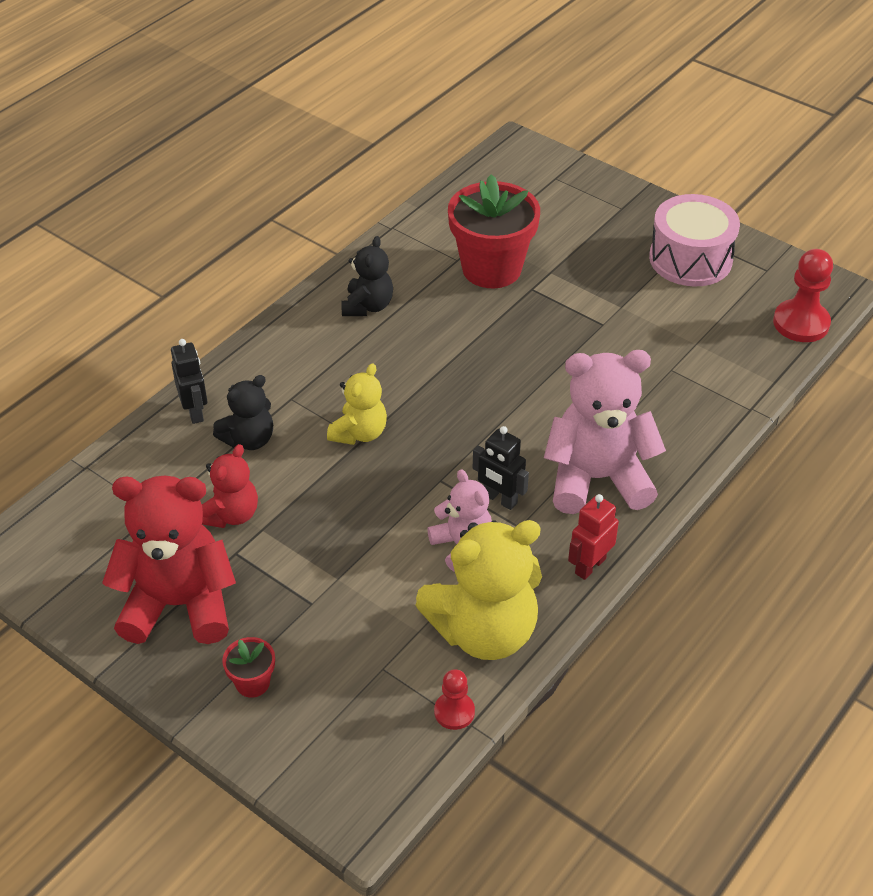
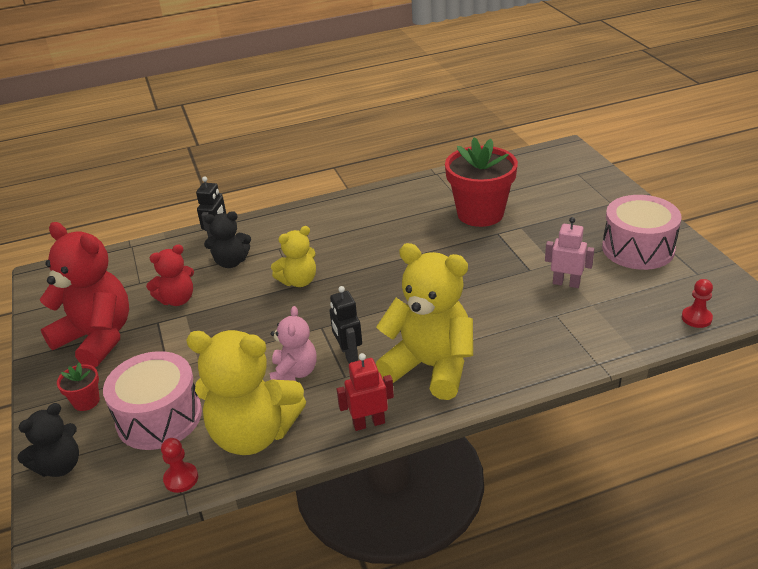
camera: 35 degrees right, 10 degrees down
black teddy bear [341,236,393,316] -> black teddy bear moved to [17,403,79,477]
pink teddy bear [544,350,666,514] -> yellow teddy bear [376,243,473,400]
red pawn [773,249,833,342] -> red pawn [682,279,713,328], size x0.58
none -> pink drum [103,351,202,450]
none -> pink robot [545,217,594,288]

